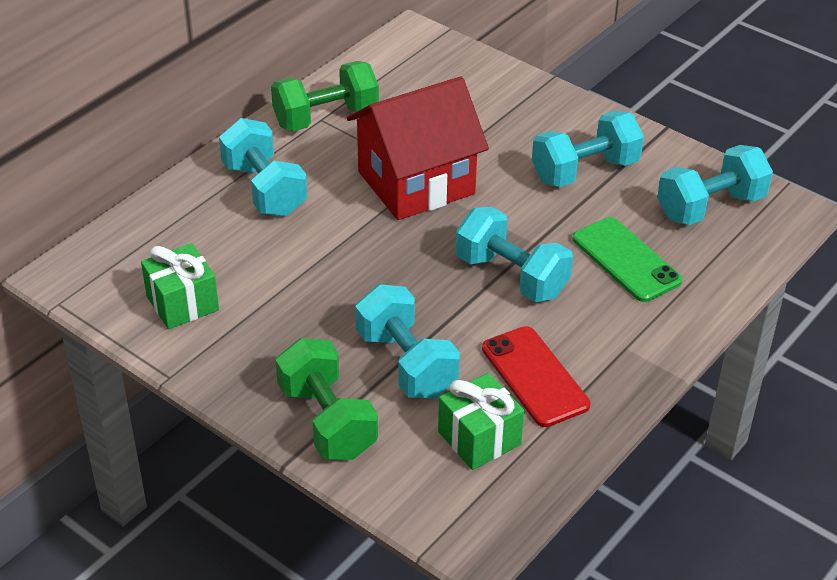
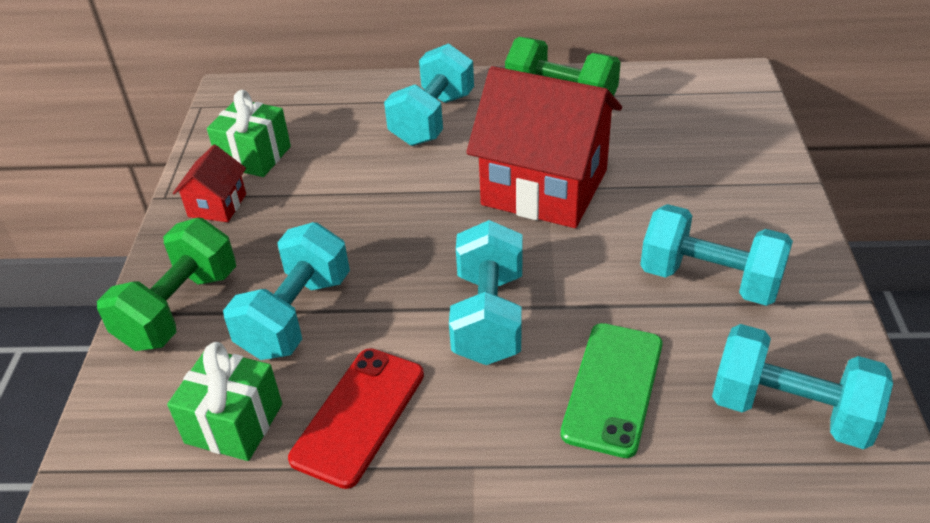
camera: 55 degrees right, 0 degrees up
none -> red house [173,145,246,222]

